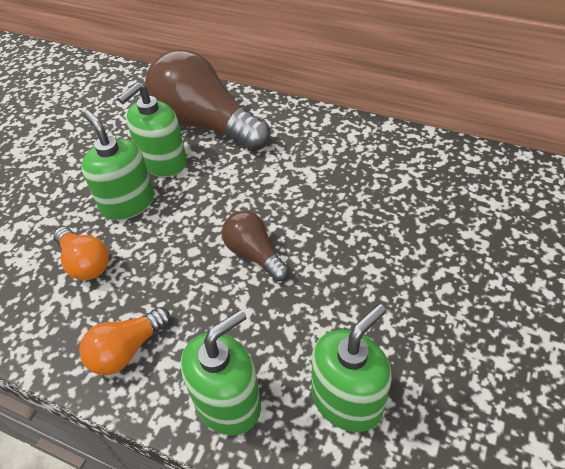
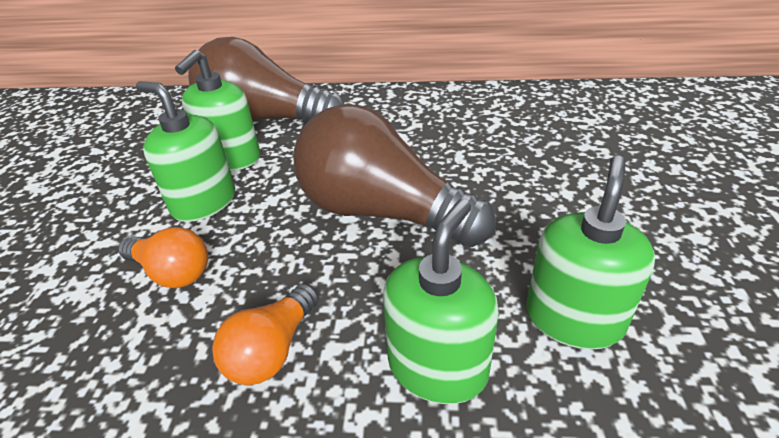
camera: 20 degrees left, 10 degrees down
brown light bulb [222,211,289,281] -> brown light bulb [293,104,496,248], size x2.05

